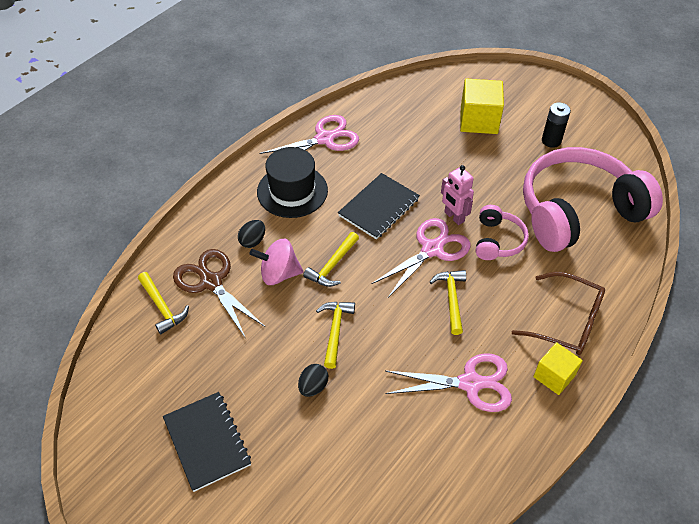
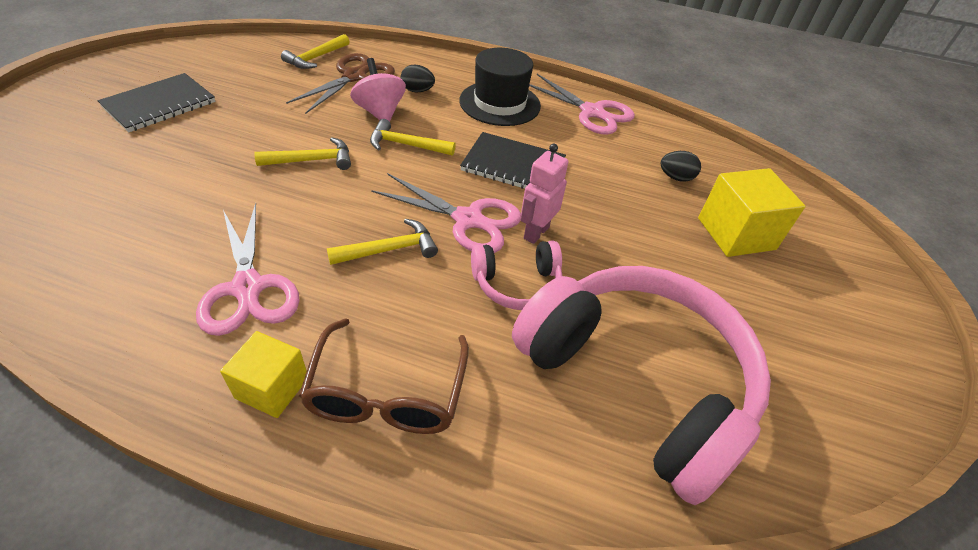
camera: 65 degrees right, 5 degrees down
black egg [298,364,328,397] -> black egg moved to [661,151,701,182]
black battery [542,102,571,148] -> none

